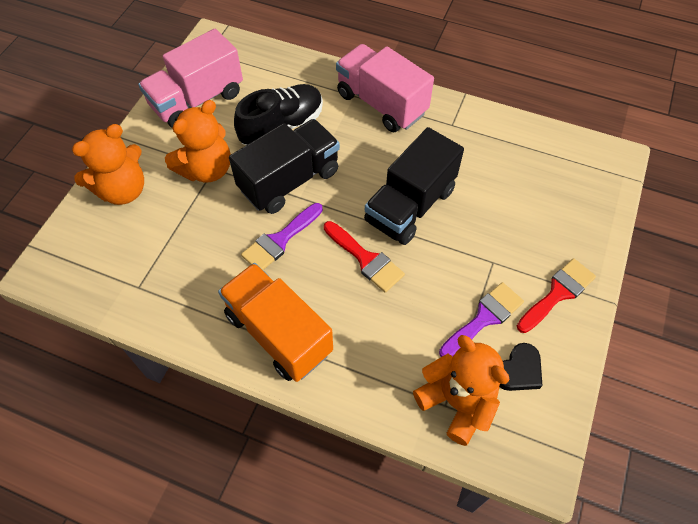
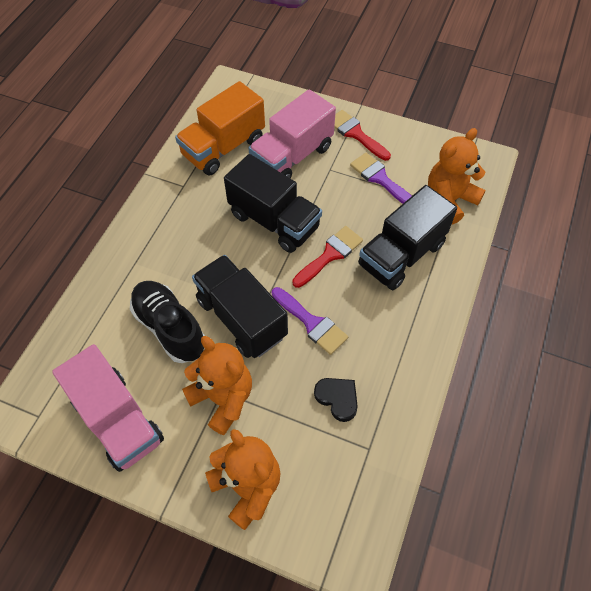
camera: 90 degrees left, 0 degrees up
orange truck [218,263,333,382] -> orange truck moved to [175,81,265,175]
pink truck [336,44,434,132] -> pink truck moved to [248,89,336,178]
black heart [499,343,543,391] -> black heart moved to [314,378,358,422]
none -> black truck [358,185,457,290]

